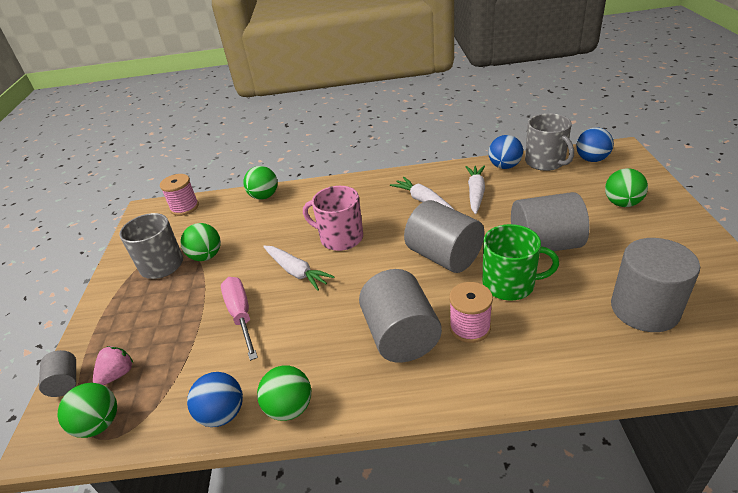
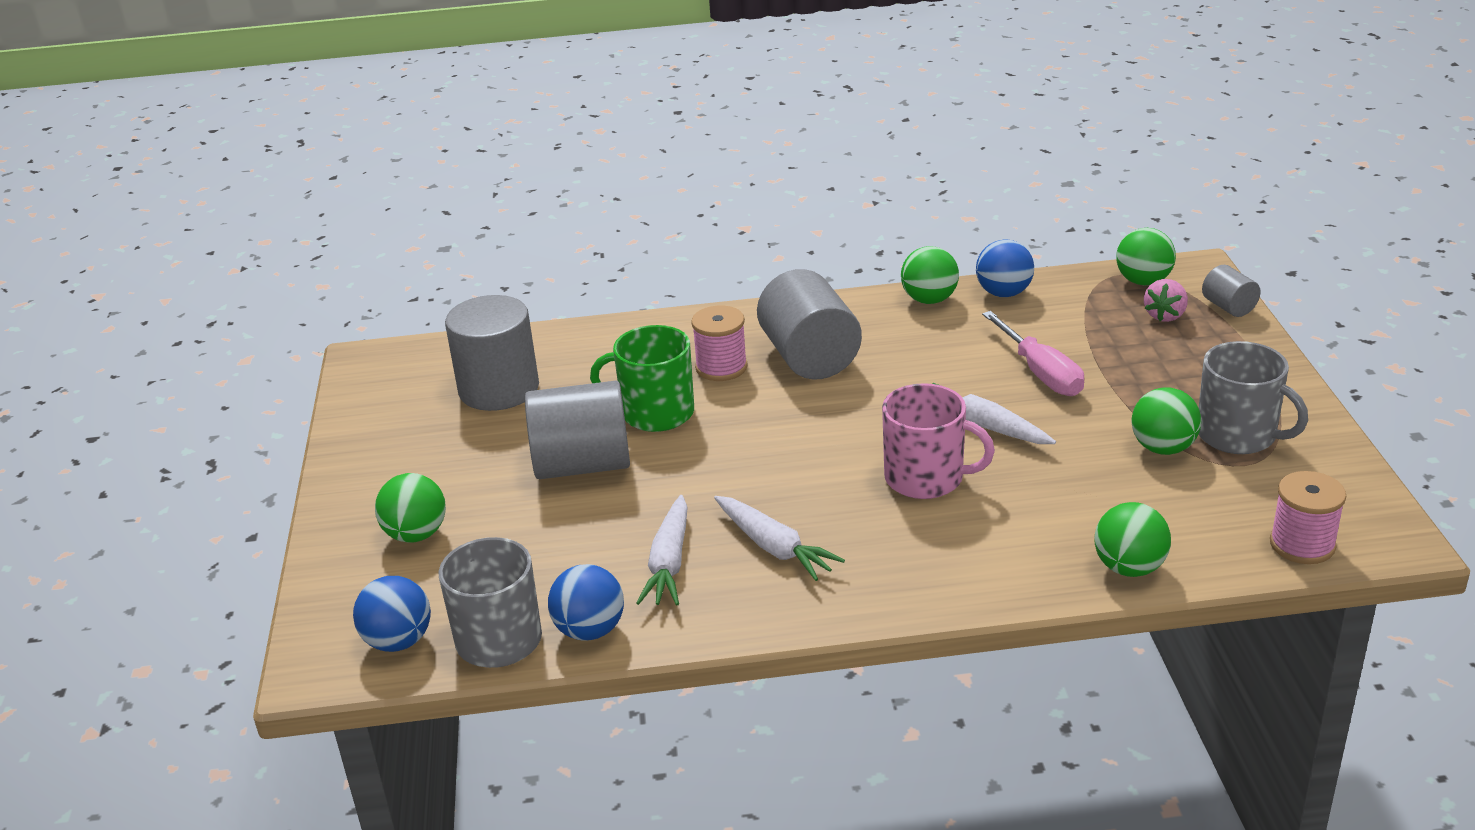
camera: 175 degrees right, 5 degrees down
grey cylinder [404,200,485,273] -> none

